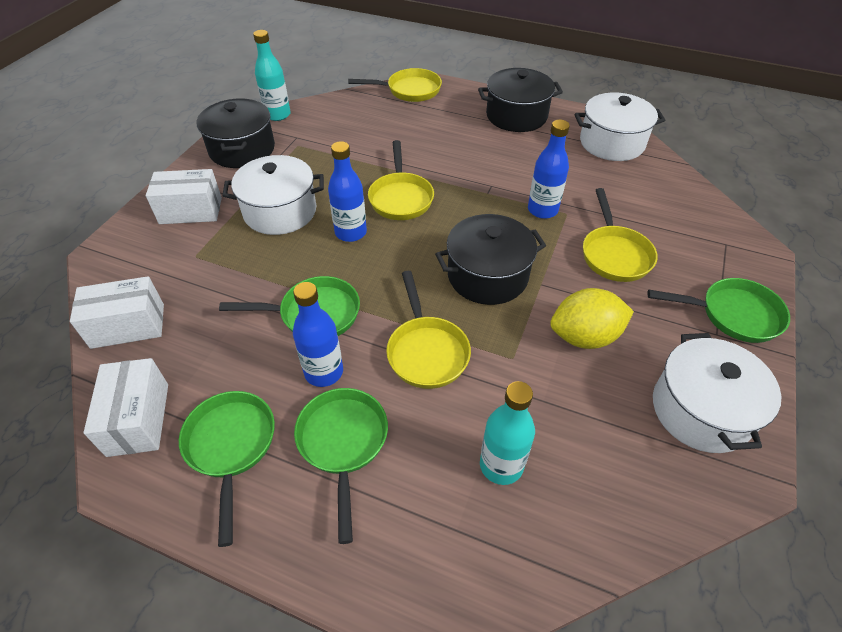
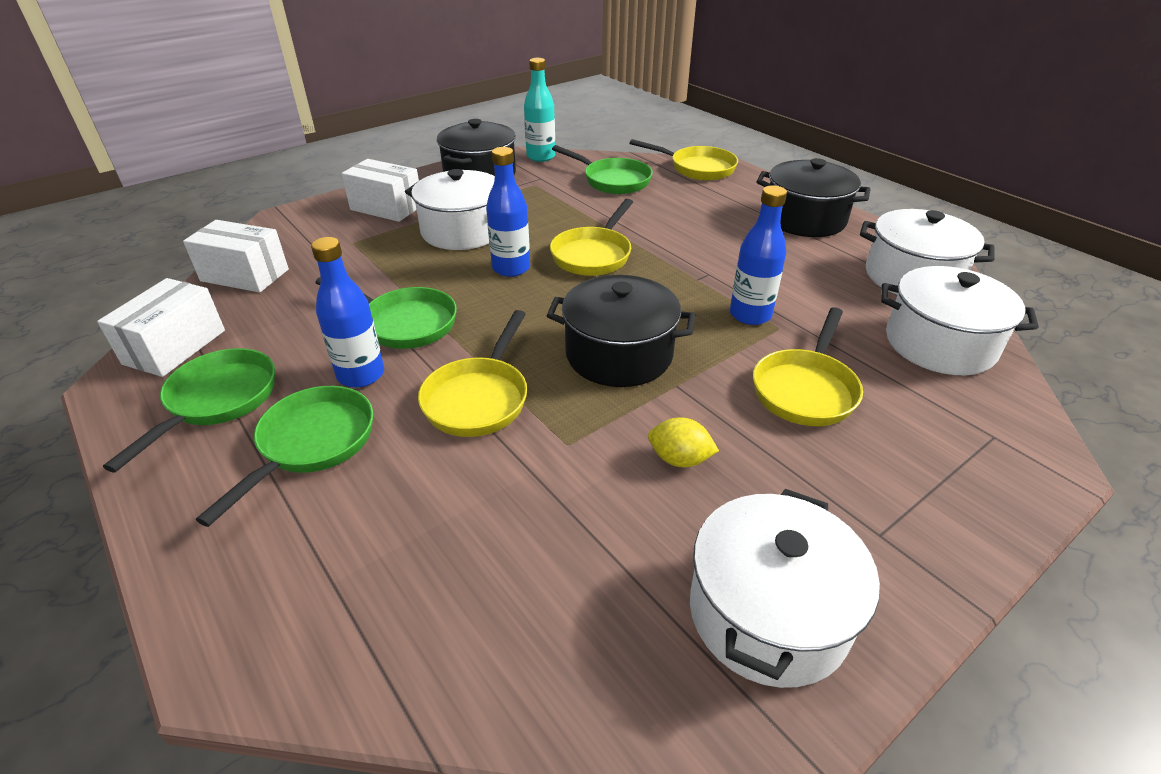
camera: 30 degrees right, 10 degrees down
turquoise bottle [480,381,535,485] -> none
yellow lemon [550,288,634,349] -> yellow lemon [648,417,719,467], size x0.58
green pan [648,278,790,343] -> green pan moved to [552,145,653,194]
none -> white pot [881,266,1039,375]

